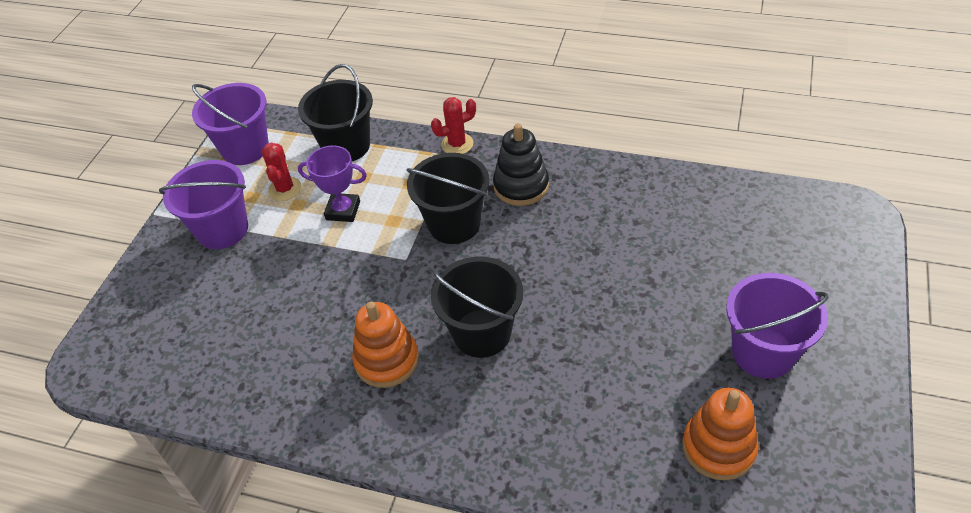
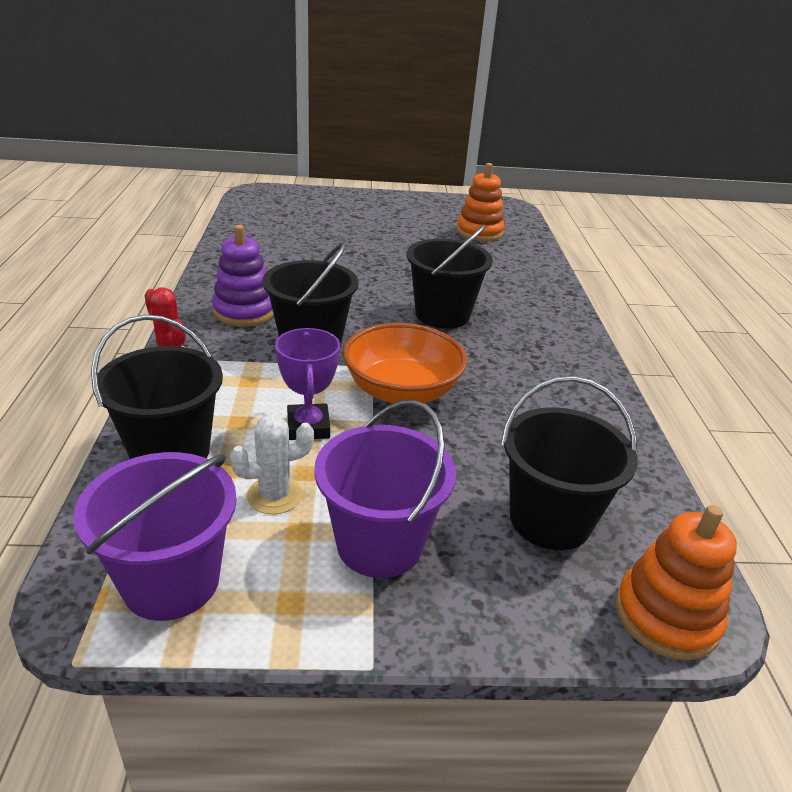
camera: 115 degrees left, 15 degrees down
red cactus [262,143,302,201] -> white cactus [230,415,314,515]
orange stacking toy [352,301,419,388] -> orange stacking toy moved to [615,505,737,661]
black stacking toy [493,123,549,206] -> purple stacking toy [212,225,274,326]
purple bucket [726,273,829,379] -> none
none -> orange bowl [343,323,467,404]
none -> black bucket [501,376,638,550]

